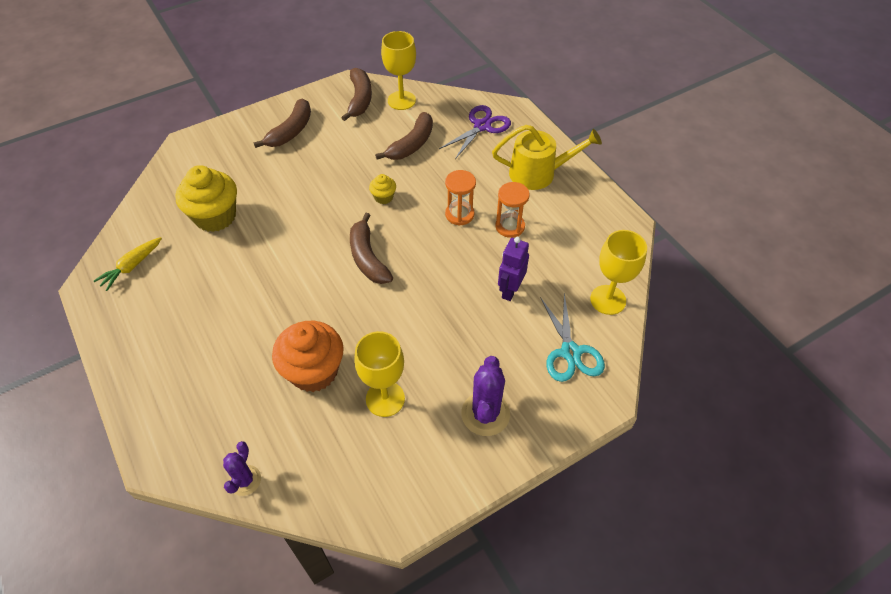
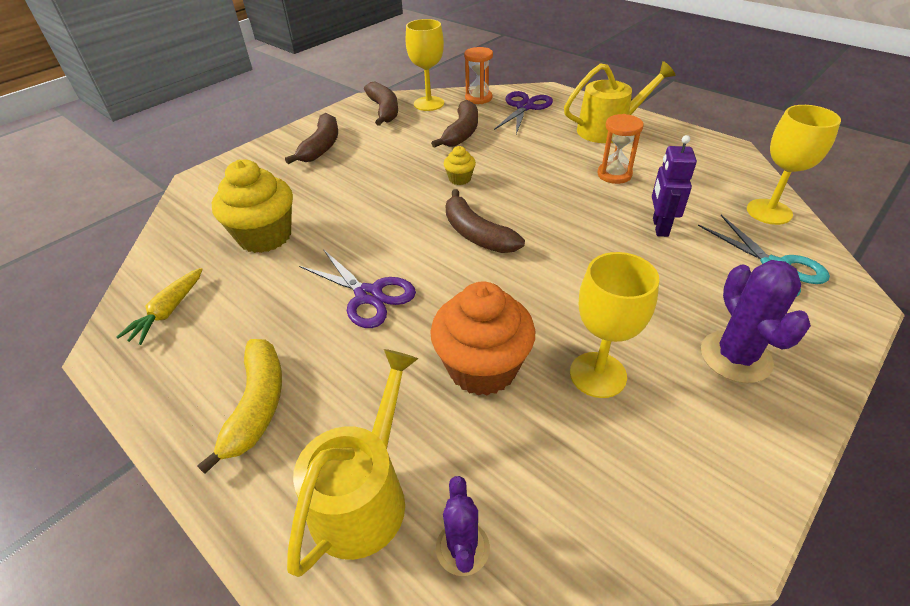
camera: 15 degrees left, 10 degrees down
orange hourglass [445,170,476,226] -> orange hourglass moved to [464,47,493,104]
none -> yellow banana [197,339,282,474]
none -> yellow watering can [287,349,418,577]
none -> purple scissors [299,249,416,328]

